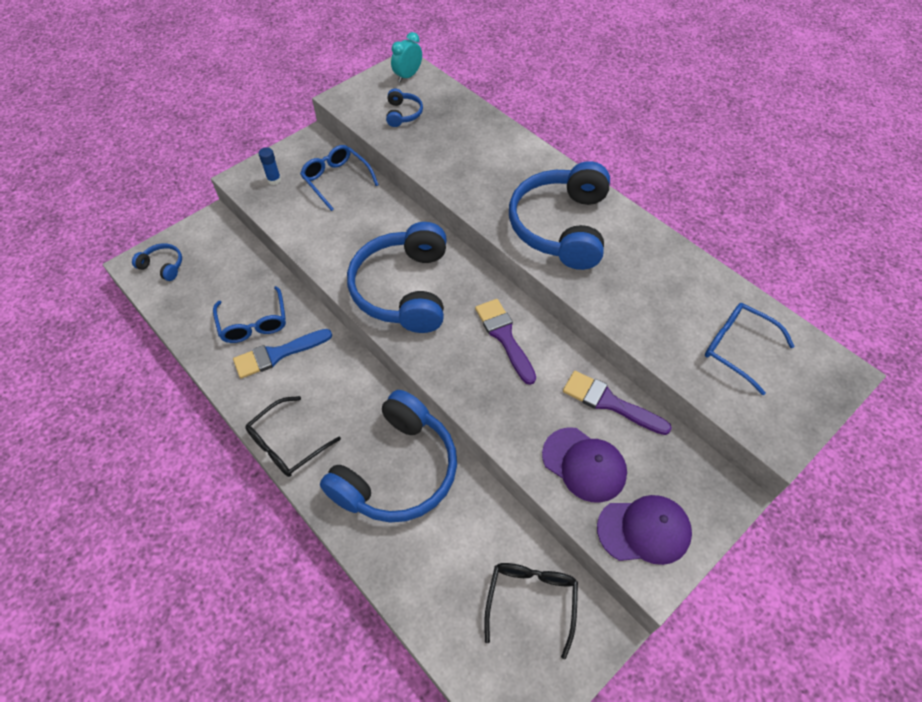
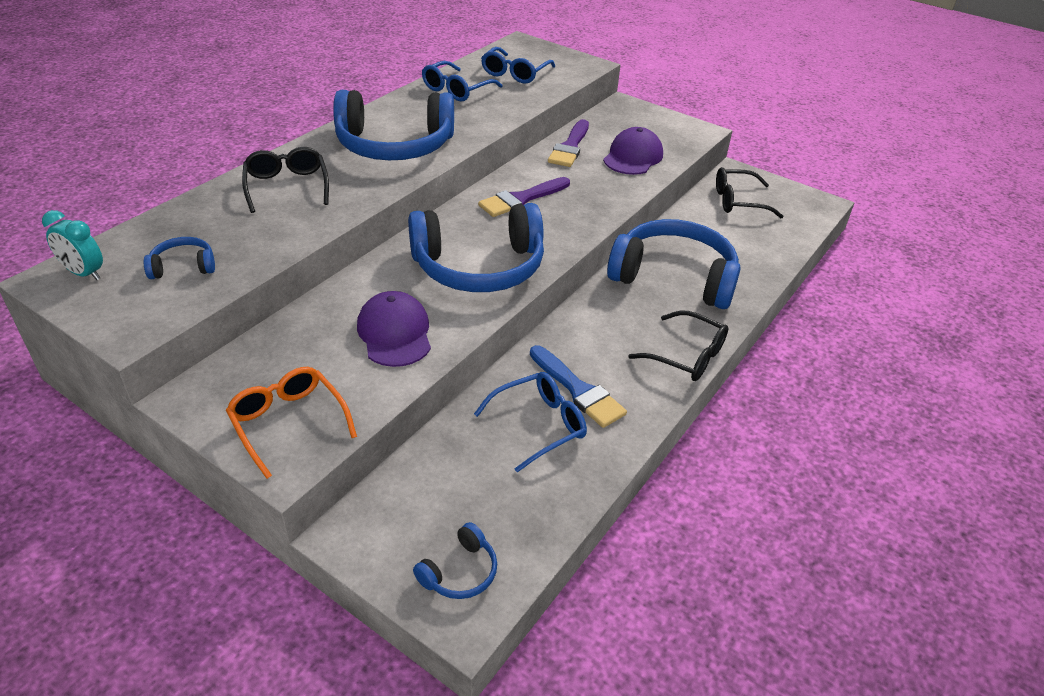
camera: 105 degrees left, 15 degrees down
blue headphones [132,243,182,281] -> blue headphones turned 150 degrees counterclockwise [413,522,497,599]
blue glue stick [258,147,281,185] -> orange glasses [226,367,357,479]
blue glasses [300,145,379,211] -> blue glasses moved to [422,61,503,102]
purple cap [597,495,692,565] -> purple cap moved to [357,291,431,367]
none -> black glasses [242,147,329,213]

